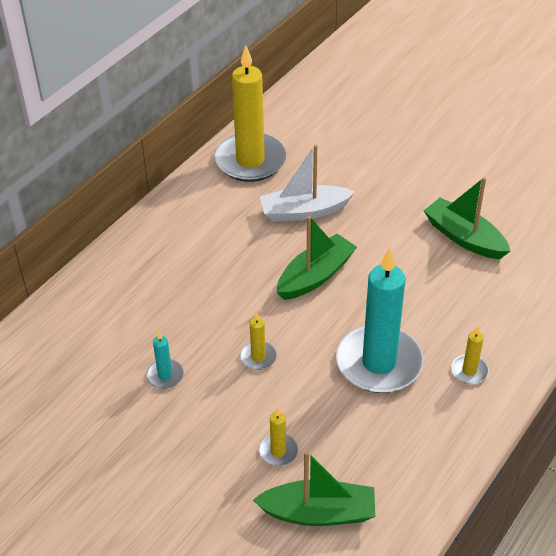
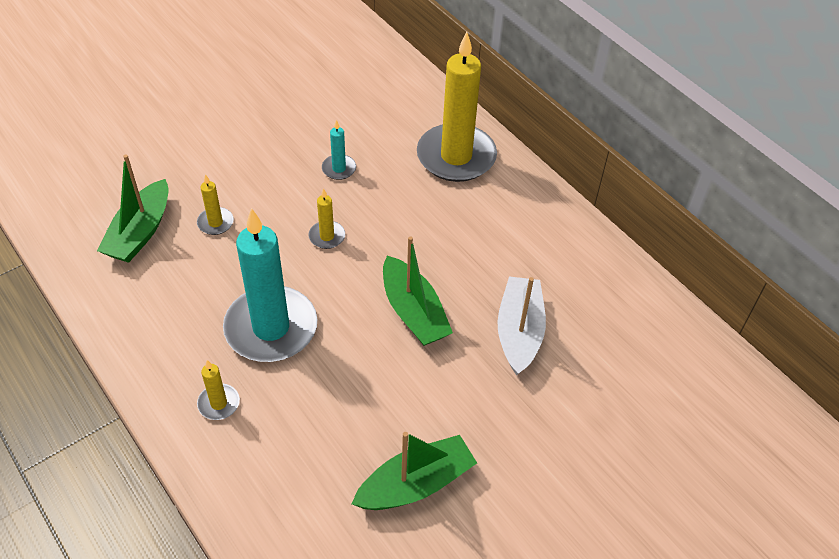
camera: 105 degrees right, 5 degrees up
yellow candle [214,45,286,182] -> yellow candle moved to [417,32,497,182]

